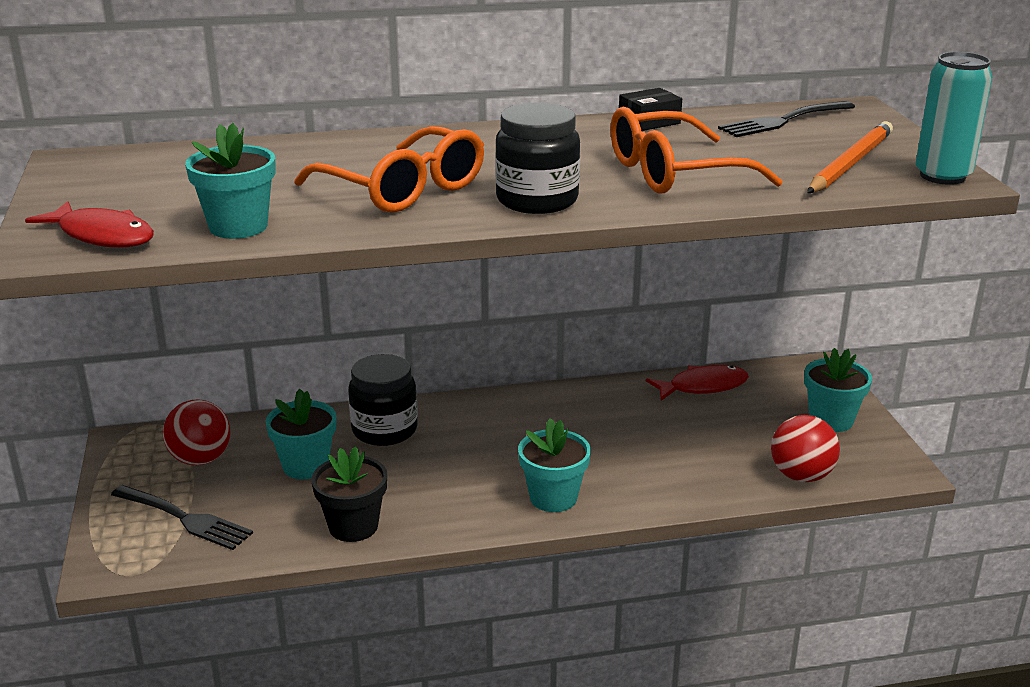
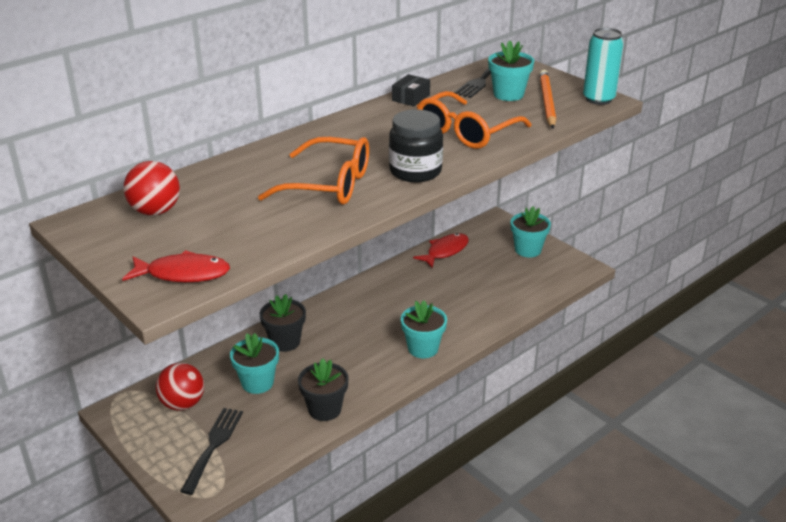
camera: 30 degrees left, 5 degrees up
black fork [111,485,253,550] -> black fork turned 75 degrees counterclockwise [180,408,243,495]
turquoise flower pot [185,123,276,239] -> turquoise flower pot moved to [488,40,534,101]
black jar [348,354,418,446] -> black flower pot [260,294,306,352]
red ball [771,415,840,482] -> red ball moved to [124,161,180,215]

